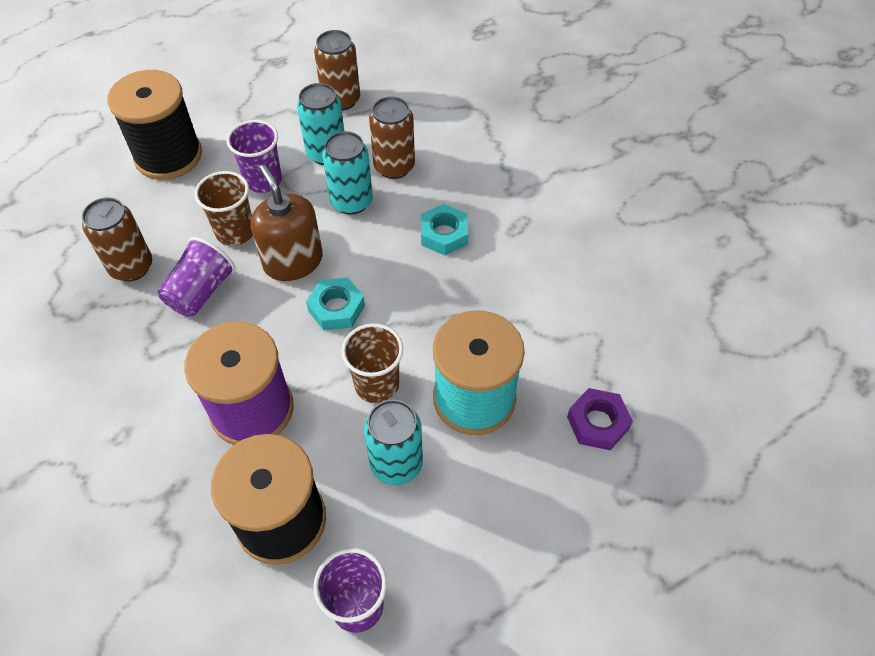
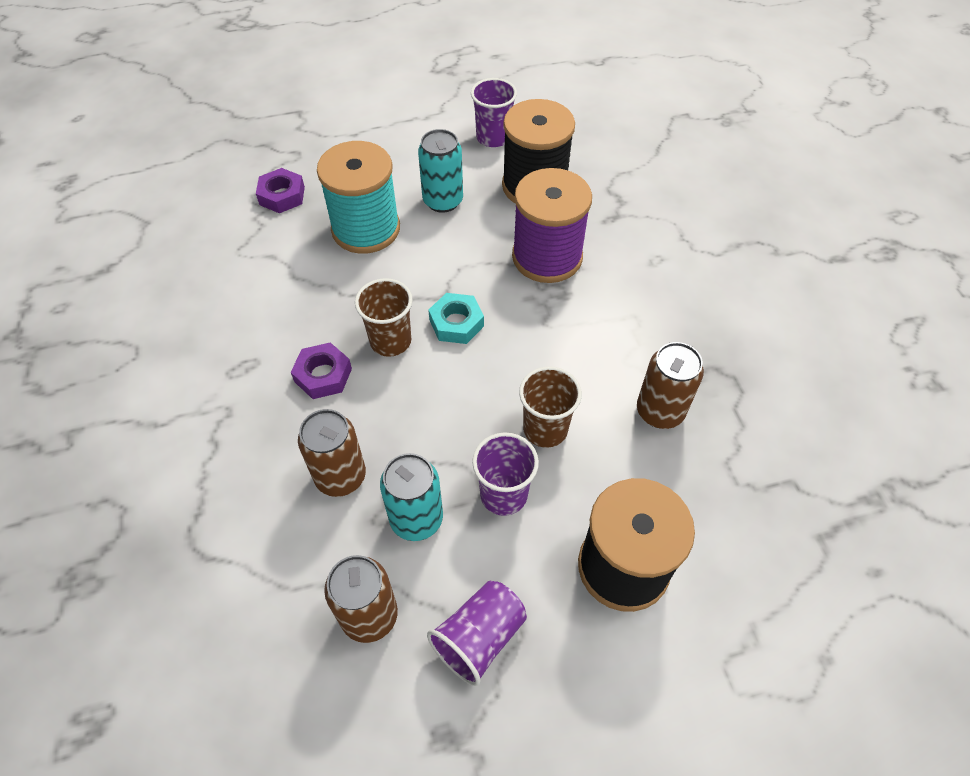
camera: 165 degrees left, 0 degrees up
purple cup [158,237,236,316] -> purple cup moved to [427,581,527,686]
brown soap dispenser [250,165,323,281] -> none
turquoise can [322,131,373,214] -> none
brown cup [341,323,403,403] -> brown cup moved to [355,278,413,357]
turquoise nut [421,204,468,255] -> purple nut [291,342,352,399]

